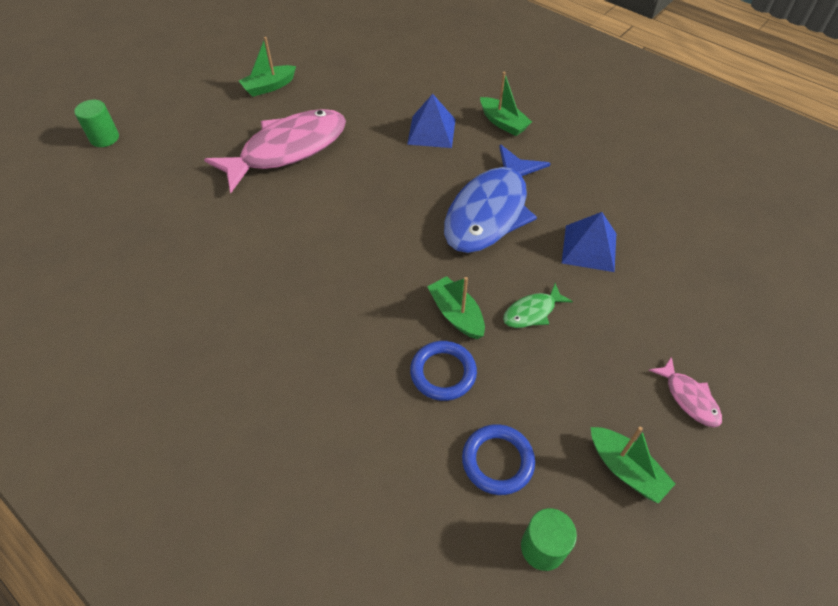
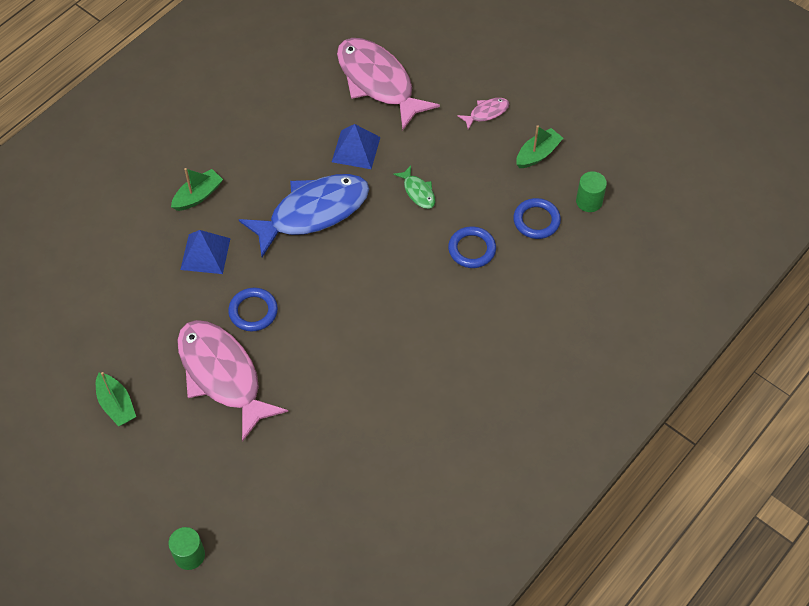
camera: 90 degrees left, 5 degrees up
green boat [427,276,485,339] -> none
blue fish [444,144,551,253] -> blue fish turned 60 degrees counterclockwise [238,174,369,257]
none -> blue ring [228,288,278,332]
none -> pink fish [337,38,440,130]

